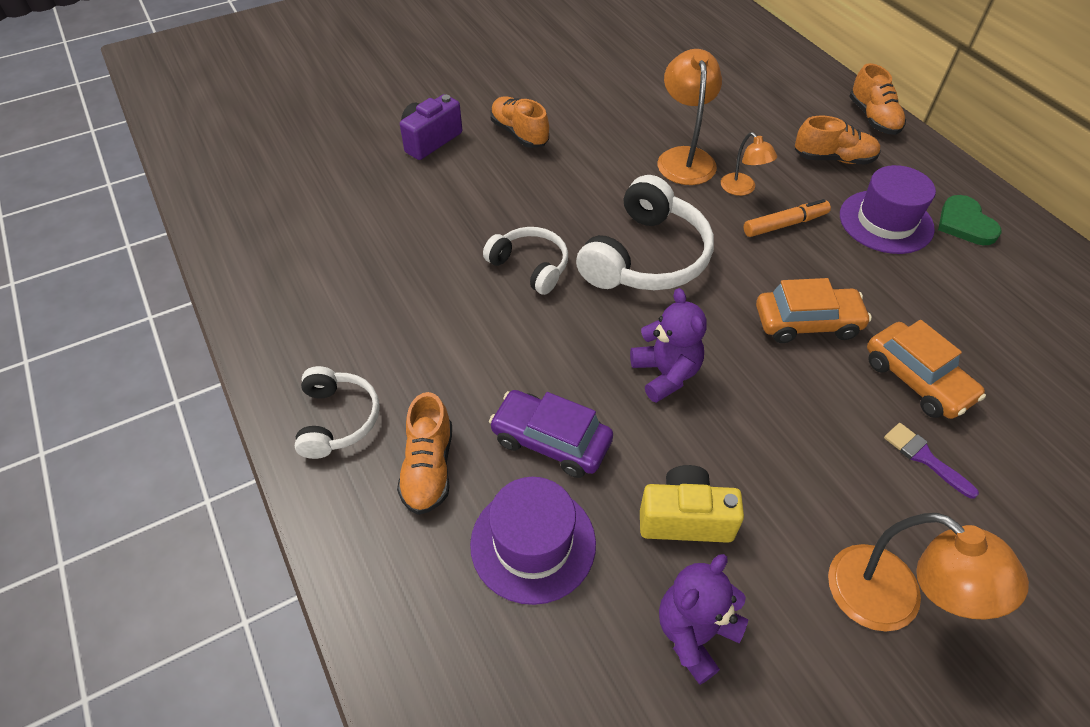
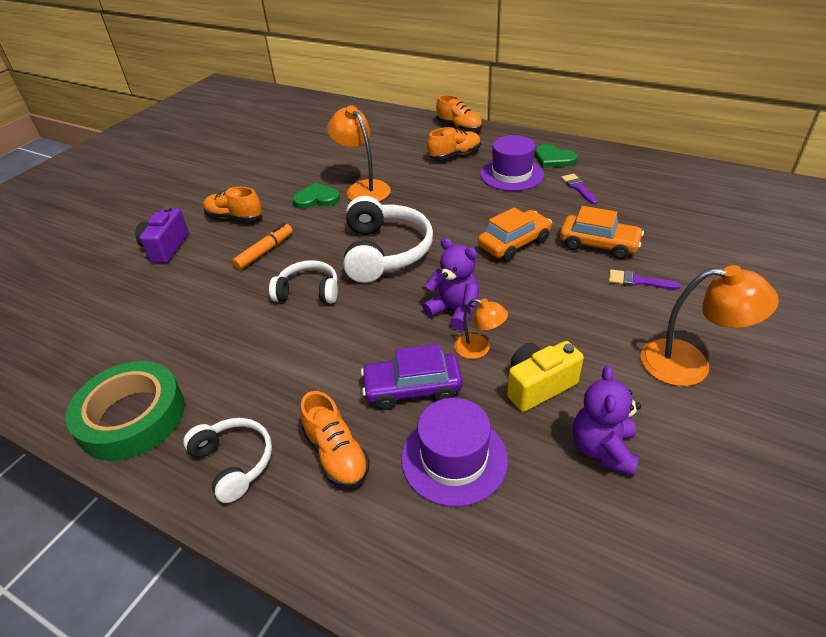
camera: 30 degrees left, 10 degrees down
orange lamp [721,132,777,196] -> orange lamp moved to [454,298,508,359]
orange marker [744,199,831,237] -> orange marker moved to [232,223,293,270]
none -> green tape [66,361,185,461]
none -> green heart [292,183,340,209]
none -> purple brush [561,174,598,204]

